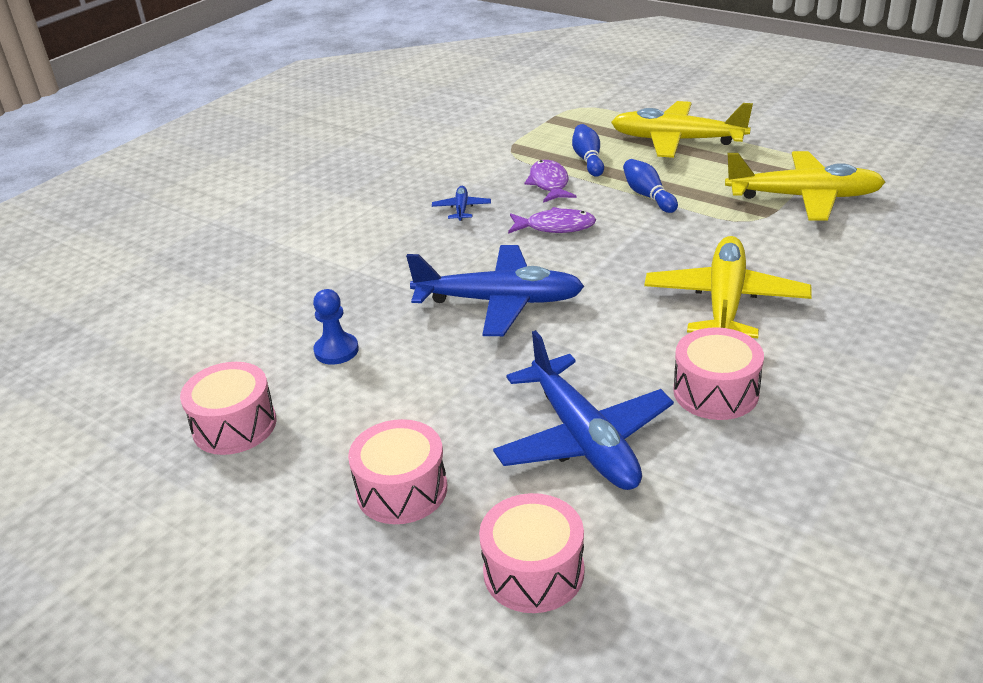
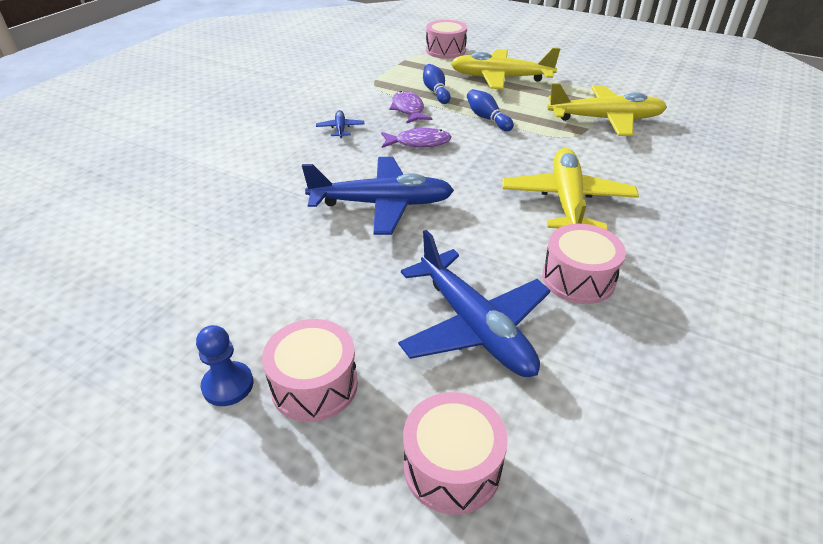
camera: 10 degrees left, 5 degrees up
pink drum [180,362,276,455] -> pink drum moved to [426,20,467,59]
blue pawn [313,289,359,365] -> blue pawn moved to [196,325,254,406]

